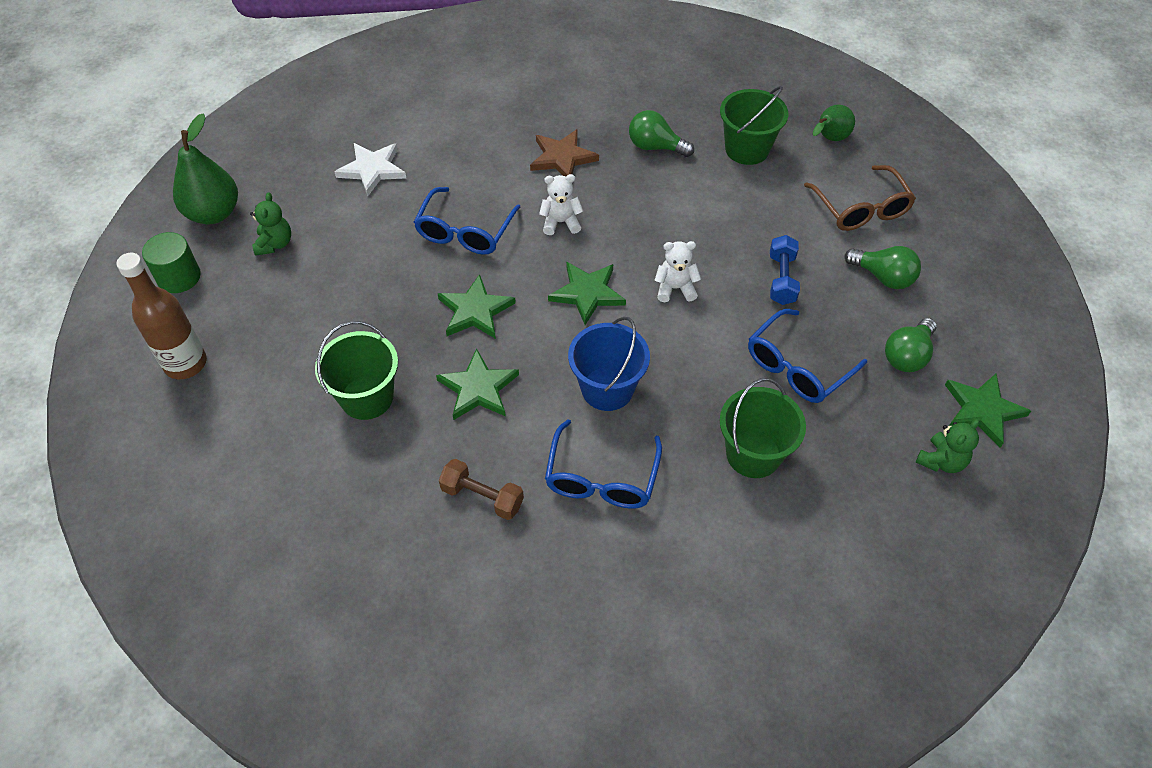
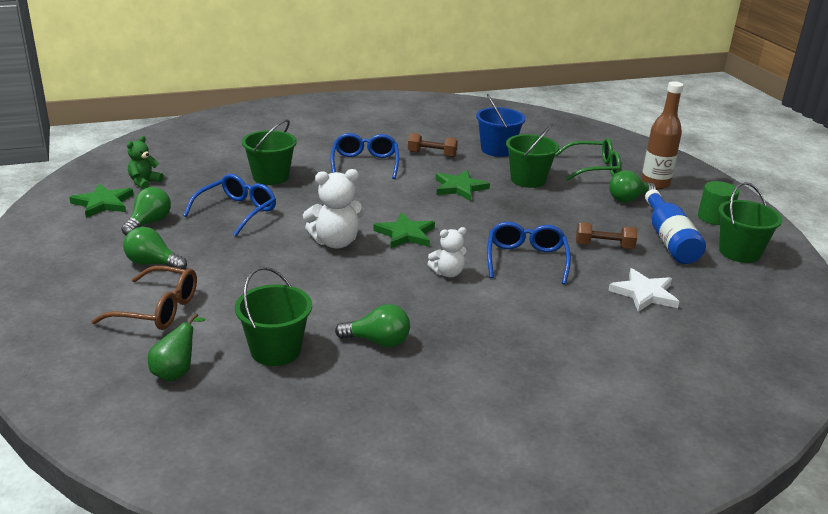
camera: 165 degrees right, 25 degrees down
green pear [173,114,238,224] -> green bucket [718,182,783,263]
green teddy bear [250,192,291,256] -> blue bottle [645,189,706,264]
green star [438,274,516,339] -> none
brown star [530,129,599,176] -> none
blue bucket [568,317,650,411] -> blue bucket moved to [476,94,526,157]
white teddy bear [654,241,701,302] -> white teddy bear [303,169,364,249], size x1.61
blue dumbbell [770,235,800,305] -> none
brown glasses [804,165,916,231] -> brown glasses turned 135 degrees clockwise [91,266,197,330]
none -> green glasses [555,138,621,181]
none -> brown dumbbell [576,222,637,249]
none -> green light bulb [609,170,656,202]

